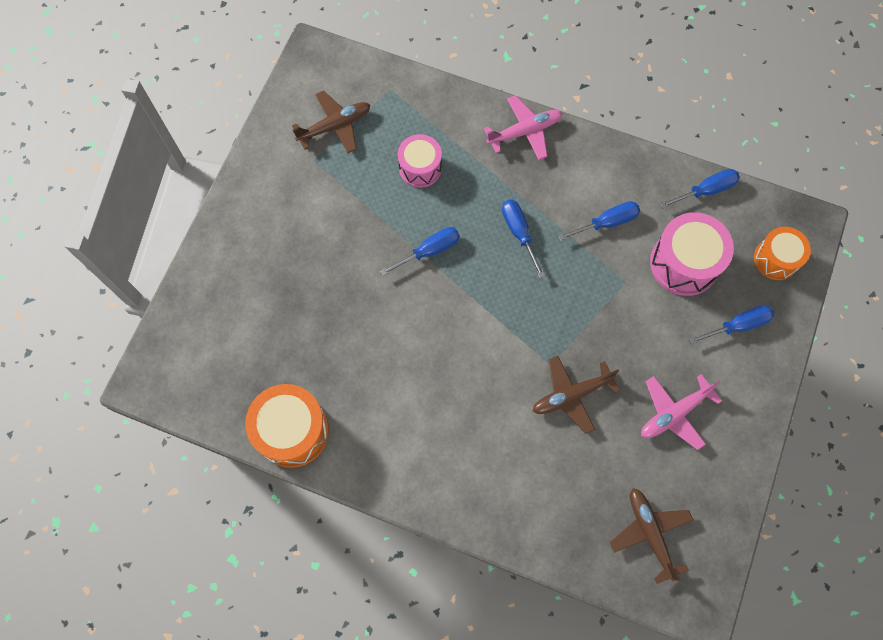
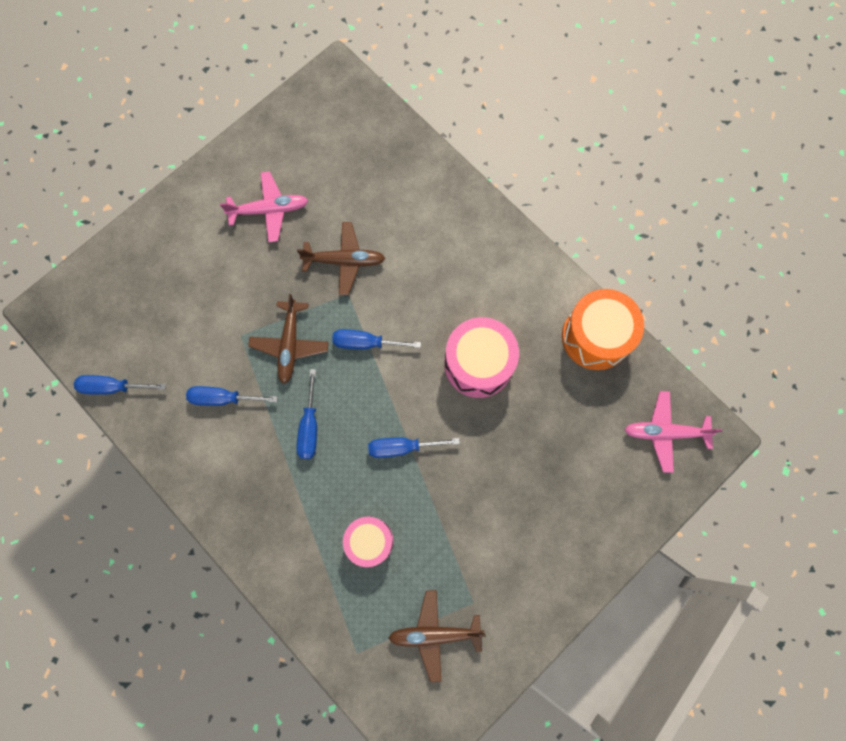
camera: 155 degrees left, 5 degrees up
pink plane [484,95,562,160] -> pink plane moved to [625,391,722,473]
brown plane [610,488,693,584] -> brown plane moved to [248,294,329,384]
pink drum [650,212,734,296] -> pink drum moved to [444,317,519,398]
blue screwdriver [688,305,774,344] -> blue screwdriver moved to [332,329,421,350]
orange drum [754,227,811,280] -> none

